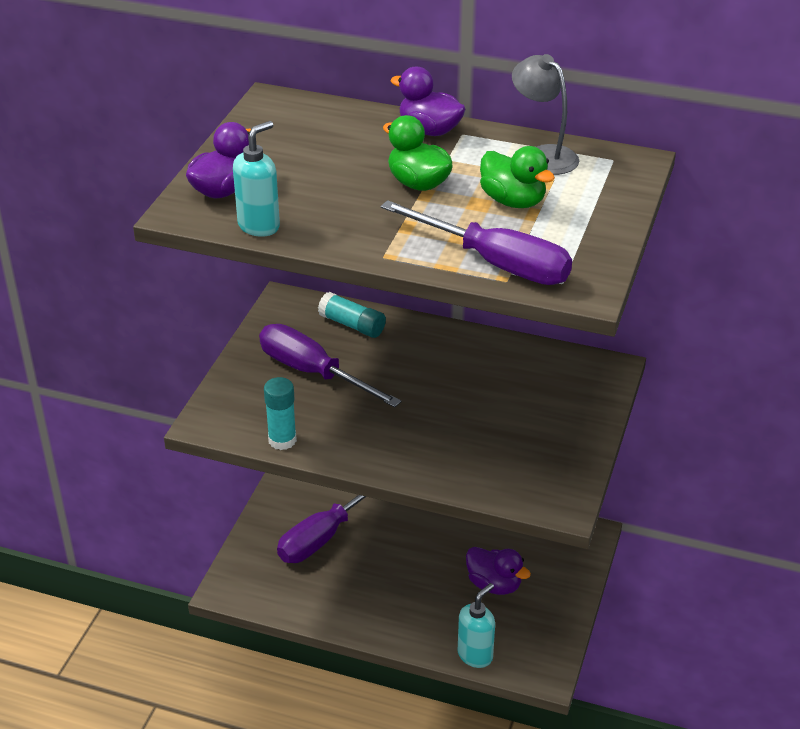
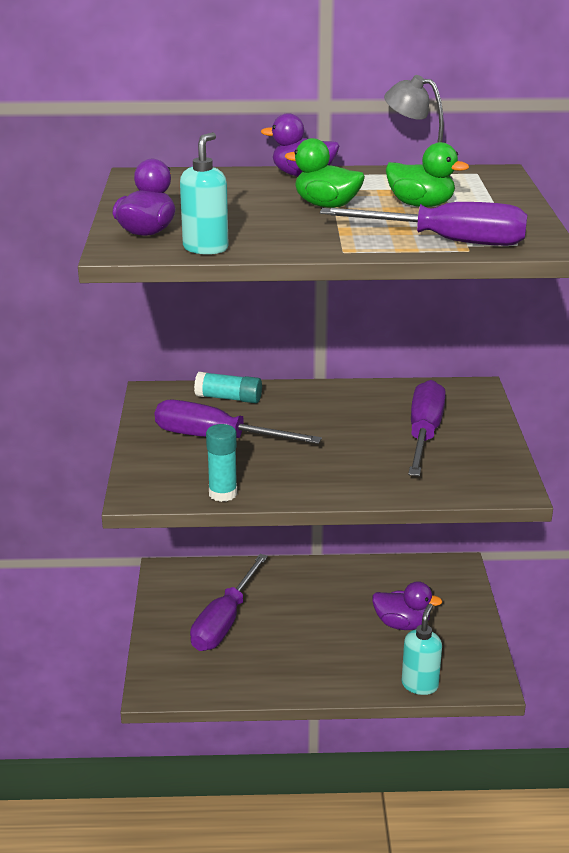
camera: 20 degrees left, 10 degrees down
none -> purple screwdriver [408,380,446,476]

